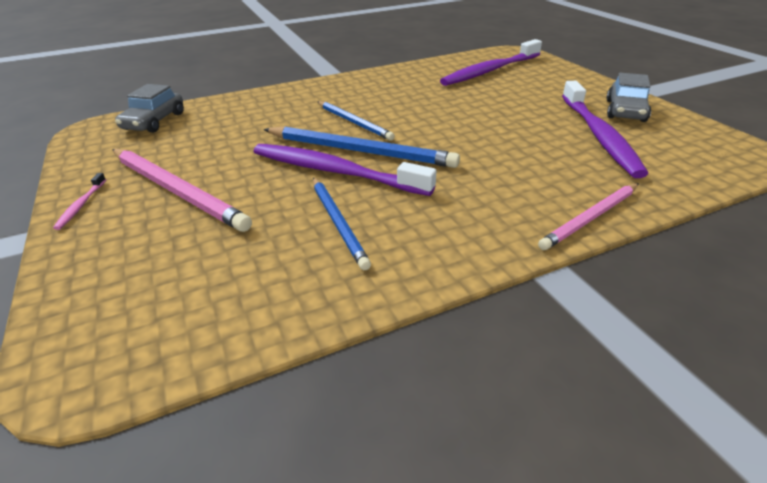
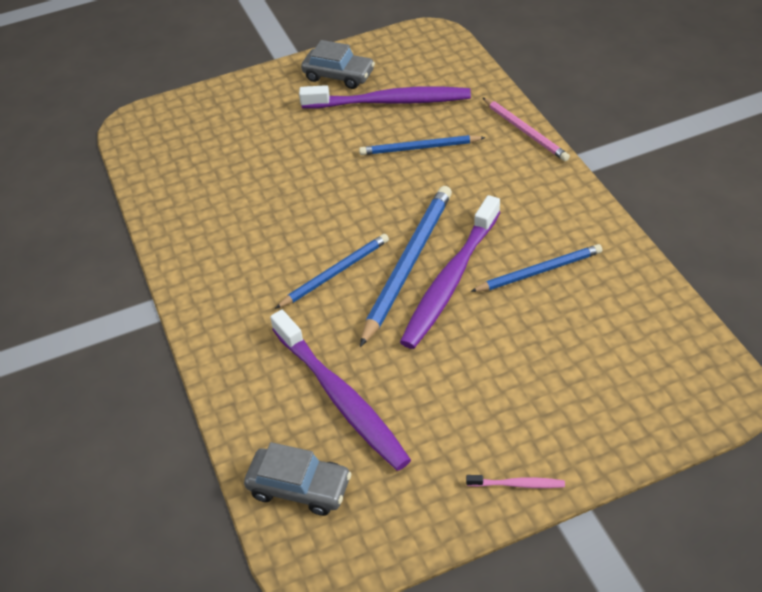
camera: 85 degrees left, 10 degrees up
pink pencil [112,149,252,232] -> none
purple toothbrush [440,39,542,86] -> purple toothbrush moved to [270,310,411,471]
none -> blue pencil [359,135,486,155]

